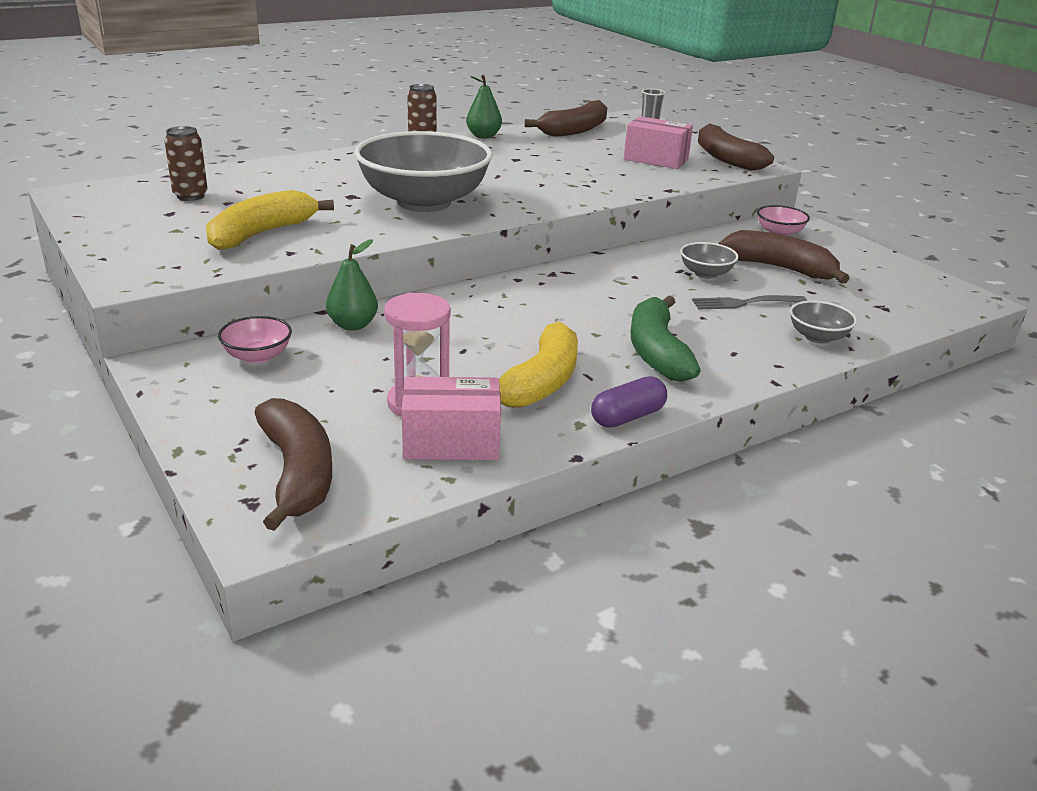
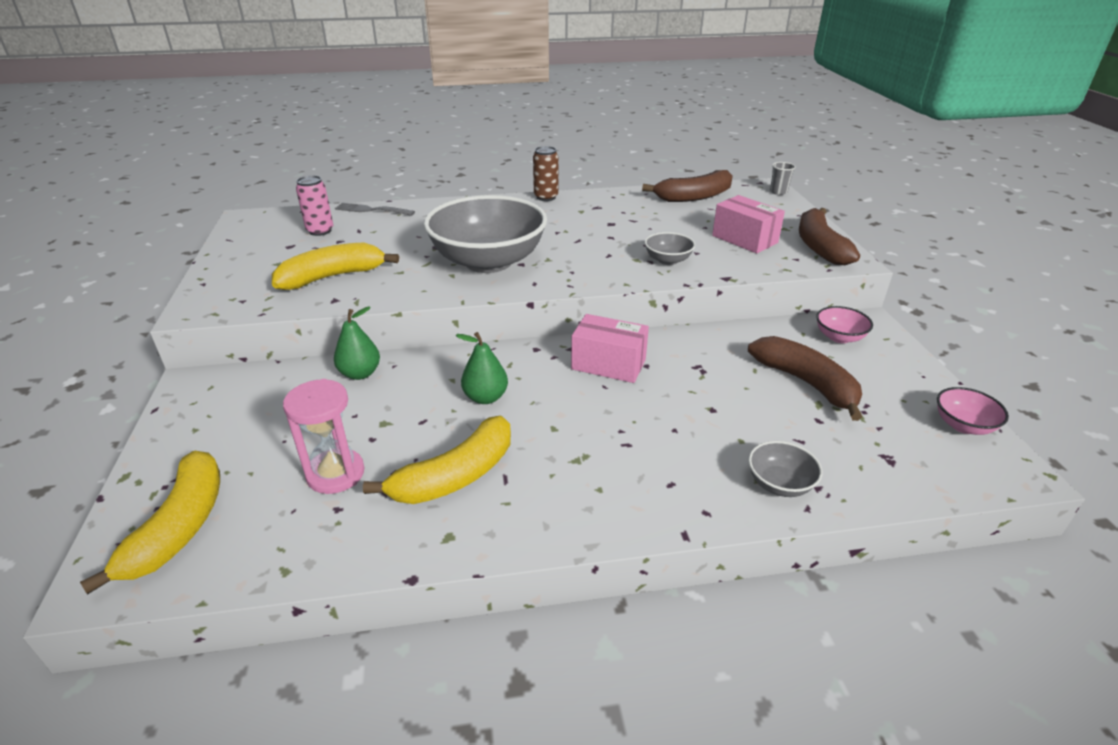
camera: 25 degrees right, 5 degrees up
brown can [165,126,208,201] -> pink can [296,175,333,236]
pink bowl [218,316,292,364] -> pink bowl moved to [937,387,1009,435]
brown banana [254,398,332,531] -> yellow banana [80,451,220,594]
pink box [402,377,501,460] -> pink box moved to [571,314,649,383]
green pear [466,75,502,139] -> green pear moved to [456,332,508,404]
purple capsule [591,377,667,428] -> none
green banana [631,295,701,382] -> none
grey bowl [680,242,739,279] -> grey bowl moved to [645,232,695,265]
grey fork [692,295,807,309] -> grey fork moved to [335,203,415,216]

